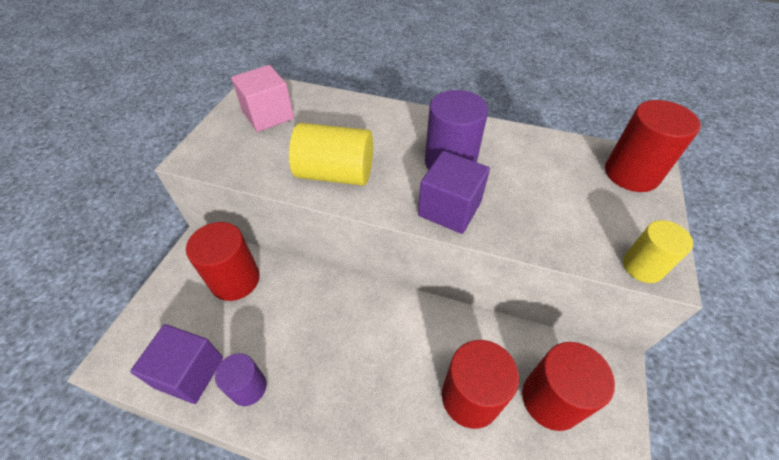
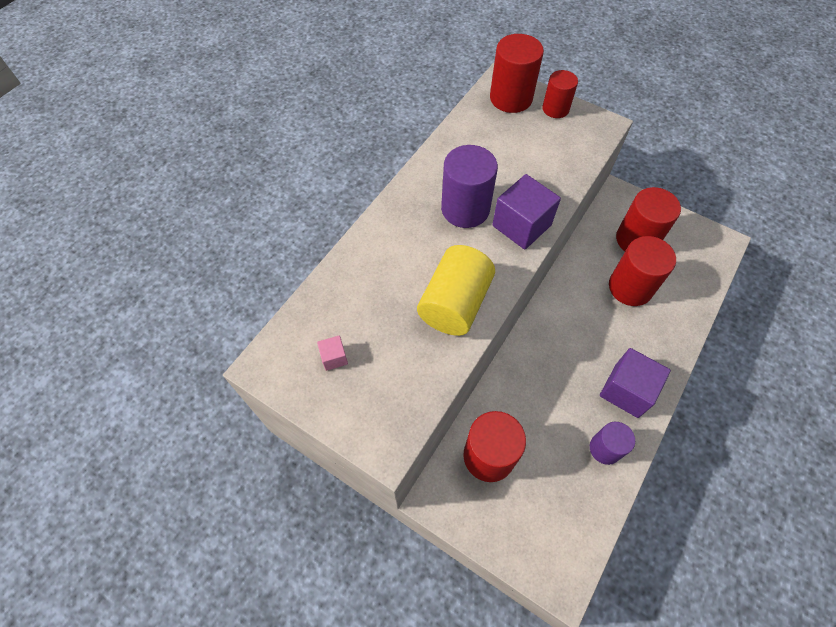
camera: 75 degrees left, 10 degrees up
purple cube [130,324,223,404] -> purple cube moved to [600,348,671,418]
pink cube [231,65,294,132] -> pink cube [317,335,348,371], size x0.47
yellow cylinder [623,220,693,283] -> none
none -> red cylinder [542,70,578,118]

